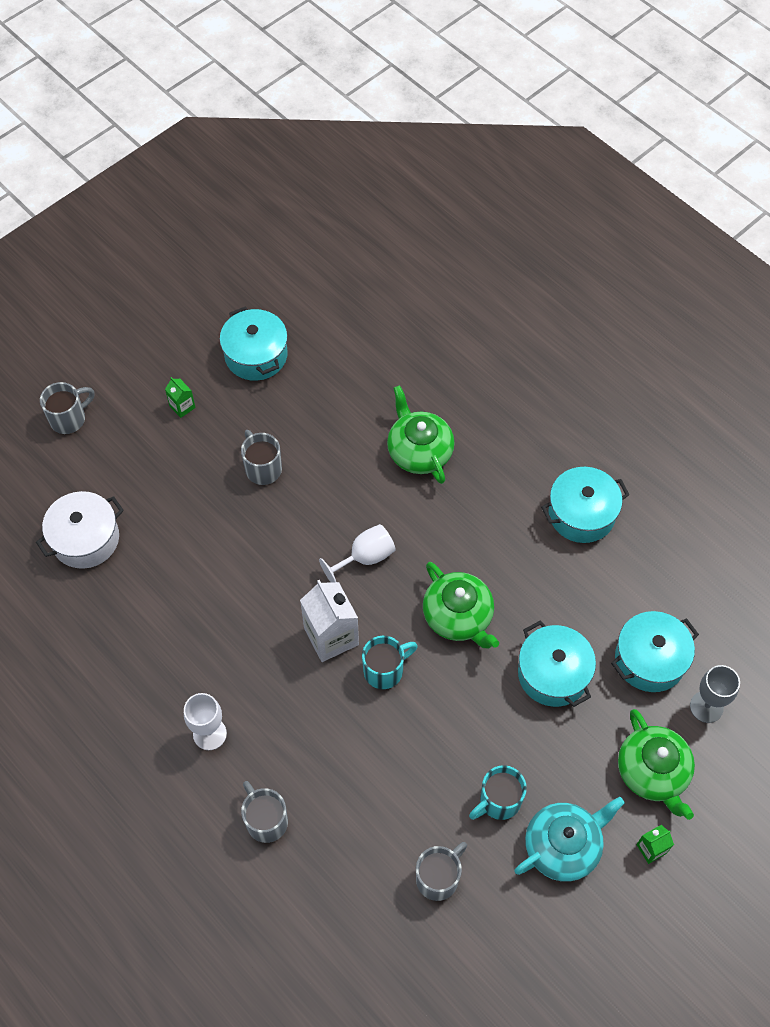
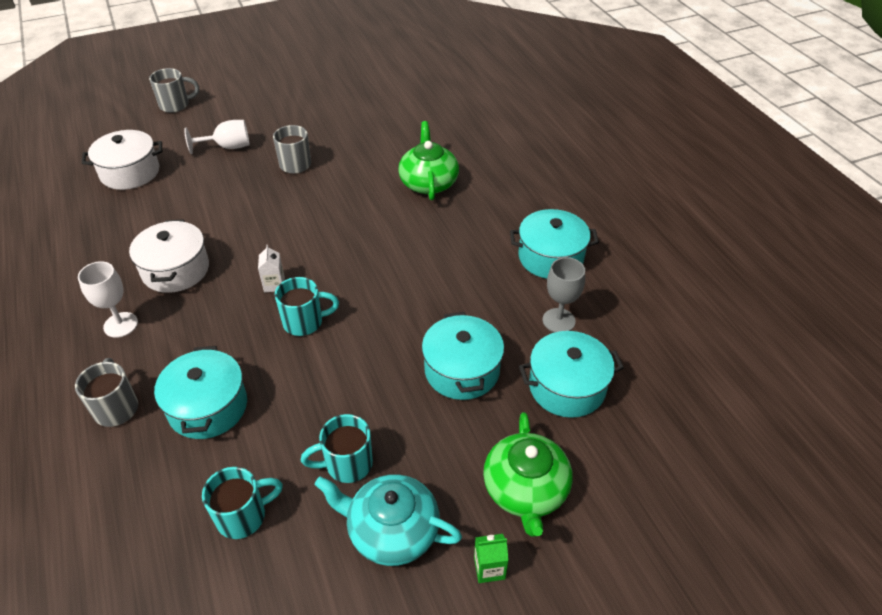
camera: 20 degrees right, 15 degrees down
green carton [165,377,196,418] -> none
turquoise pot [220,307,288,381] -> turquoise pot moved to [154,346,247,439]
white carton [300,580,359,662] -> white carton [258,245,285,292], size x0.50
white goblet [319,524,396,583] -> white goblet moved to [184,120,249,154]
grey mug [416,842,467,901] -> turquoise mug [202,467,283,539]
green teapot [423,562,499,648] -> none
turquoise teapot [515,797,625,882] -> turquoise teapot turned 150 degrees counterclockwise [315,474,462,566]
grey goblet [690,665,740,723] -> grey goblet moved to [543,257,585,332]
none -> white pot [129,219,209,293]

